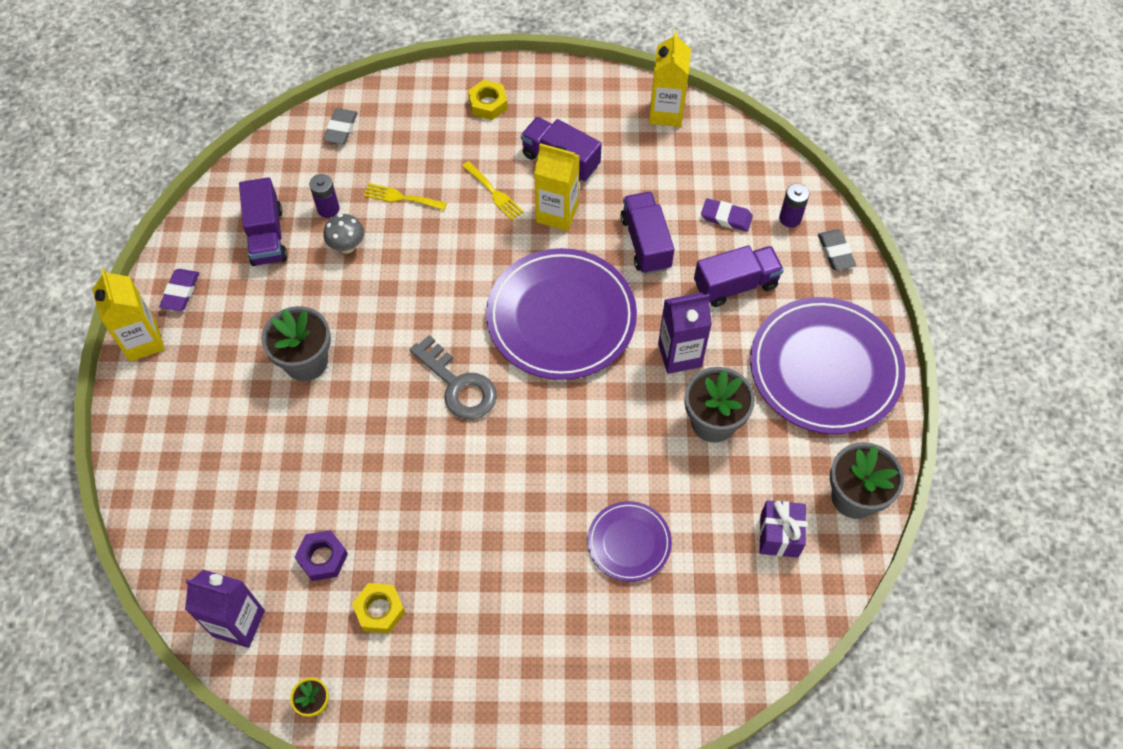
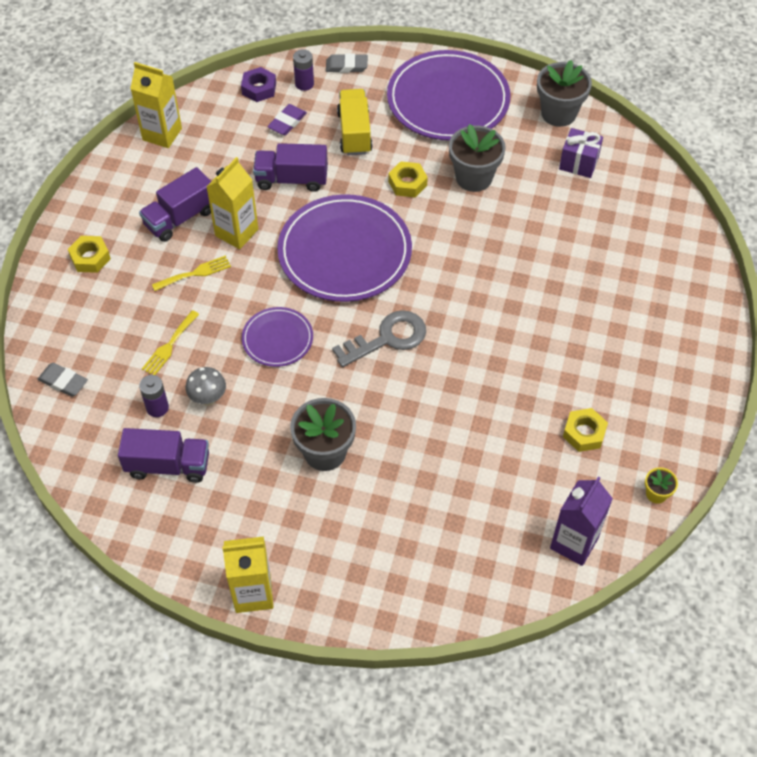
camera: 75 degrees left, 5 degrees down
purple eraser [159,269,199,311] -> none
purple nut [295,530,348,581] -> purple nut moved to [241,67,276,102]
purple plate [587,501,672,582] -> purple plate moved to [242,307,313,367]
purple carton [658,293,712,374] -> yellow nut [388,161,428,197]
purple truck [694,245,784,307] -> yellow truck [337,89,373,155]

